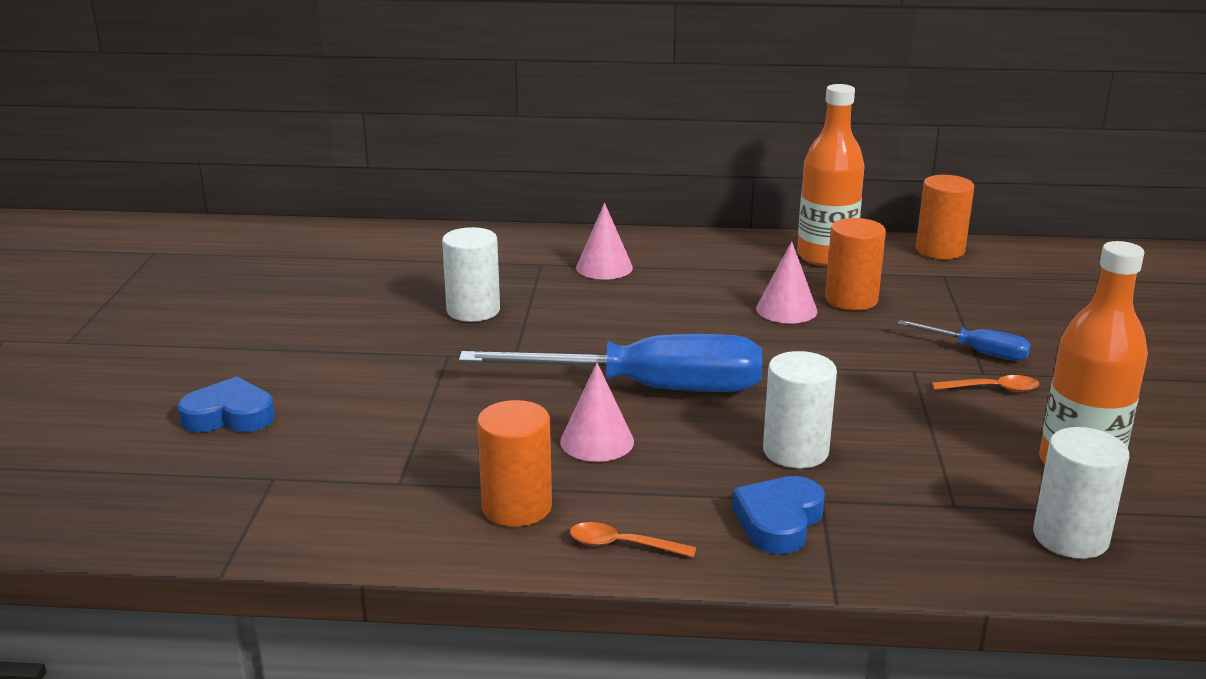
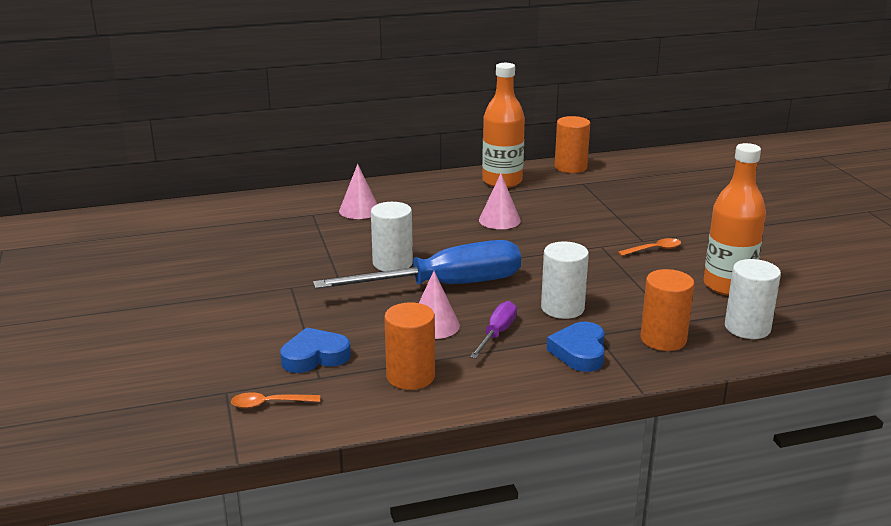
camera: 20 degrees left, 0 degrees up
blue heart [178,376,275,432] -> blue heart moved to [280,327,351,373]
white cylinder [442,227,500,322] -> white cylinder moved to [371,202,413,271]
orange spoon [570,522,696,558] -> orange spoon moved to [231,392,320,408]
orange cylinder [825,218,886,310] -> orange cylinder moved to [640,269,694,351]
blue screwdriver [897,320,1031,361] -> none
none -> purple screwdriver [470,301,517,359]

